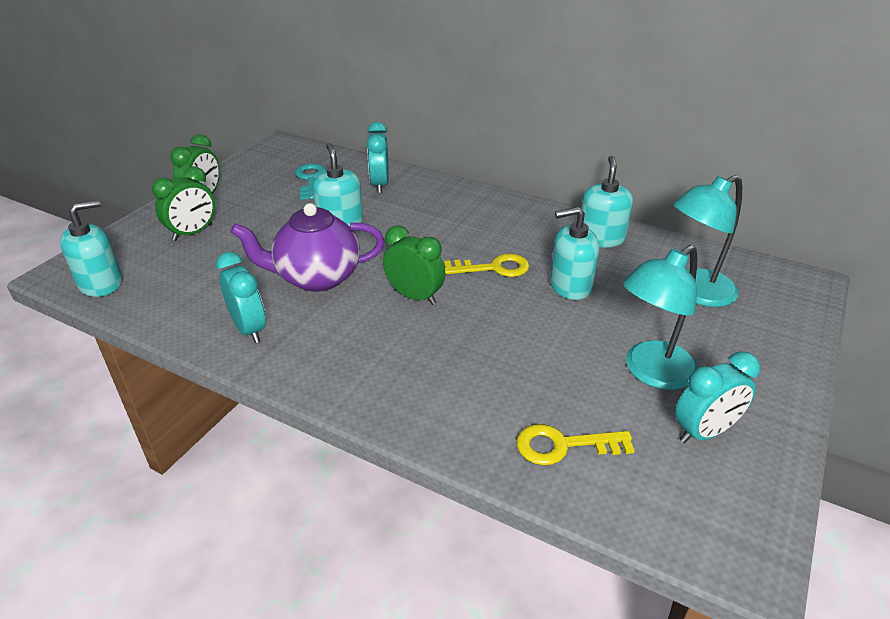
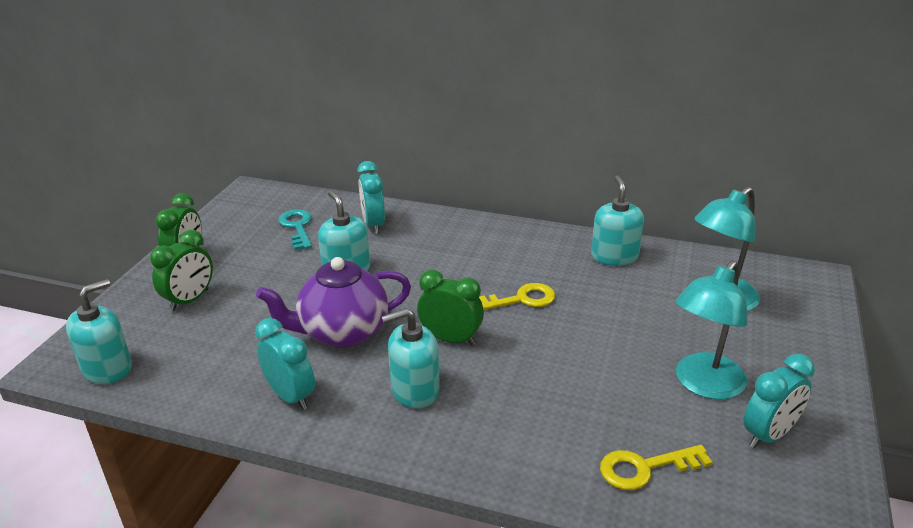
camera: 10 degrees left, 5 degrees down
turquoise soap dispenser [550,207,599,300] -> turquoise soap dispenser moved to [381,308,440,408]

